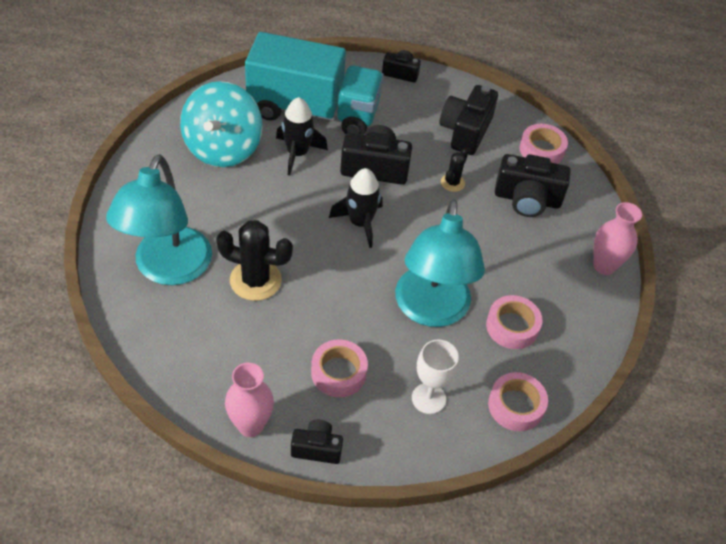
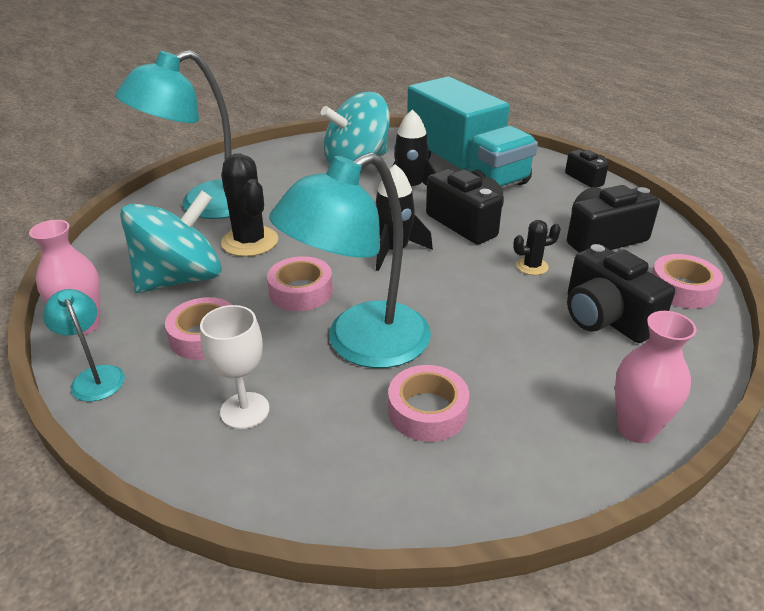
camera: 50 degrees right, 15 degrees down
black camera [291,420,343,464] -> turquoise lamp [43,289,125,402]
pink tape [488,372,548,431] -> pink tape moved to [267,256,333,311]
none -> turquoise spinning top [120,190,222,293]

